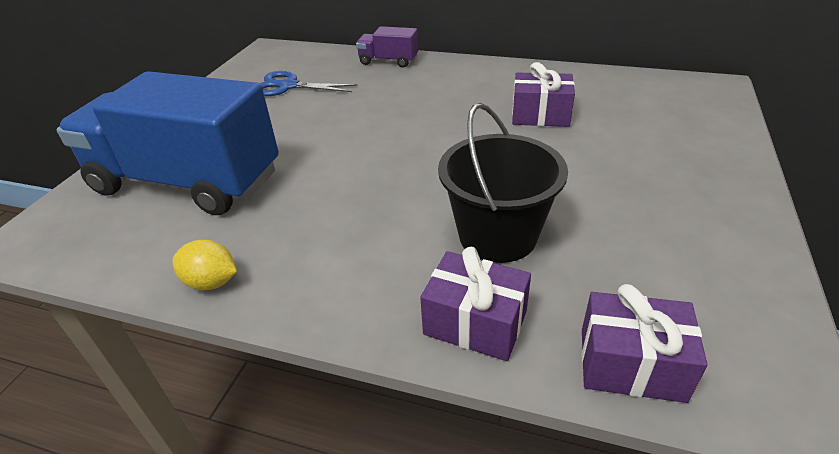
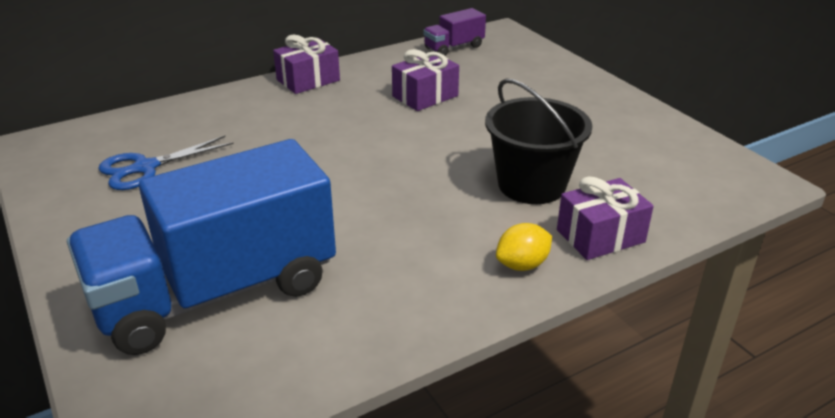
camera: 50 degrees left, 5 degrees down
yellow lemon [172,240,237,290] -> yellow lemon moved to [496,223,552,271]
purple truck [356,26,418,68] -> purple truck moved to [423,8,486,56]
purple gift [582,284,708,403] -> purple gift moved to [273,35,340,94]

